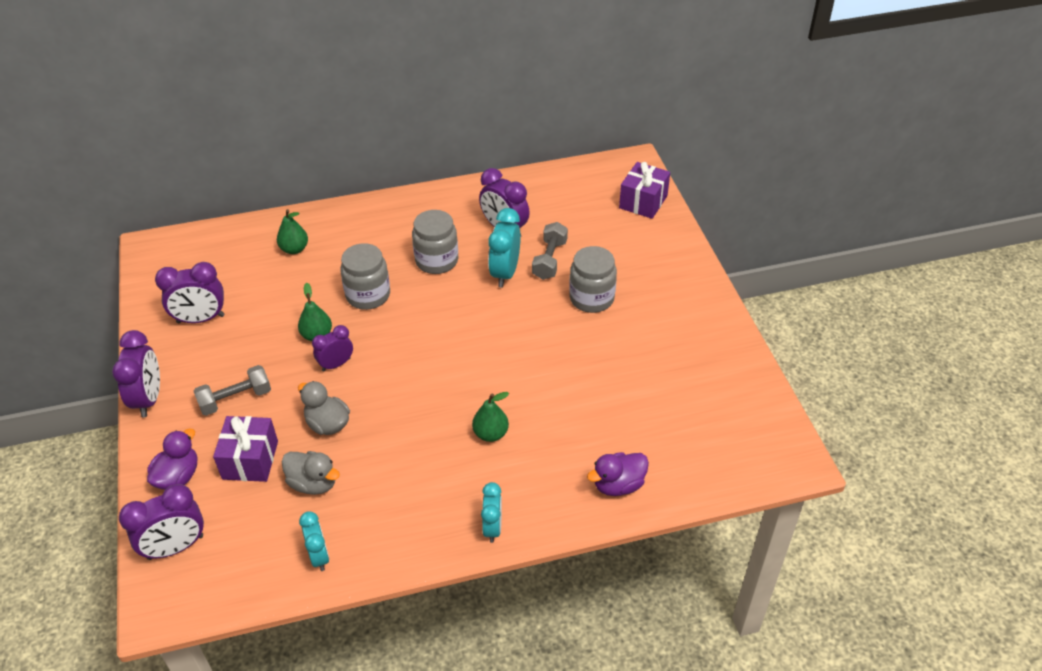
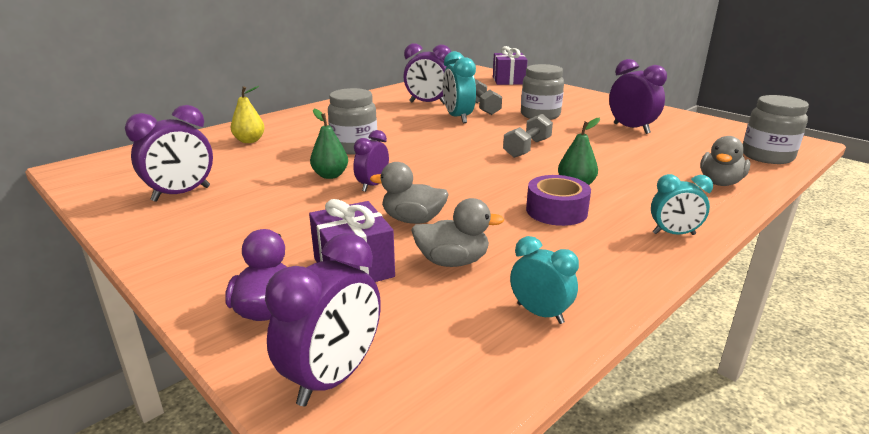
camera: 30 degrees left, 20 degrees down
purple clock [112,330,160,417] -> purple clock moved to [609,59,667,134]
grey dumbbell [194,365,271,416] -> grey dumbbell moved to [503,114,553,158]
green pear [277,209,308,254] -> yellow pear [231,86,265,143]
grey jar [412,210,459,274] -> grey jar moved to [743,95,809,164]
turquoise clock [481,482,502,543] -> turquoise clock turned 120 degrees clockwise [651,174,713,235]
purple duck [587,452,649,496] -> grey duck [700,136,750,186]
none -> purple tape [526,175,591,226]

